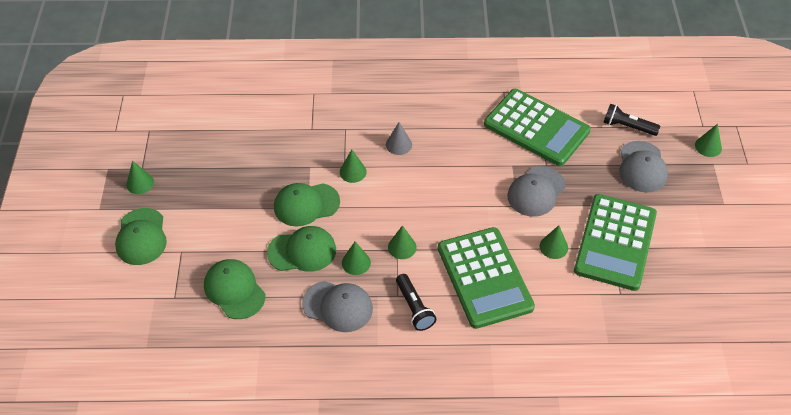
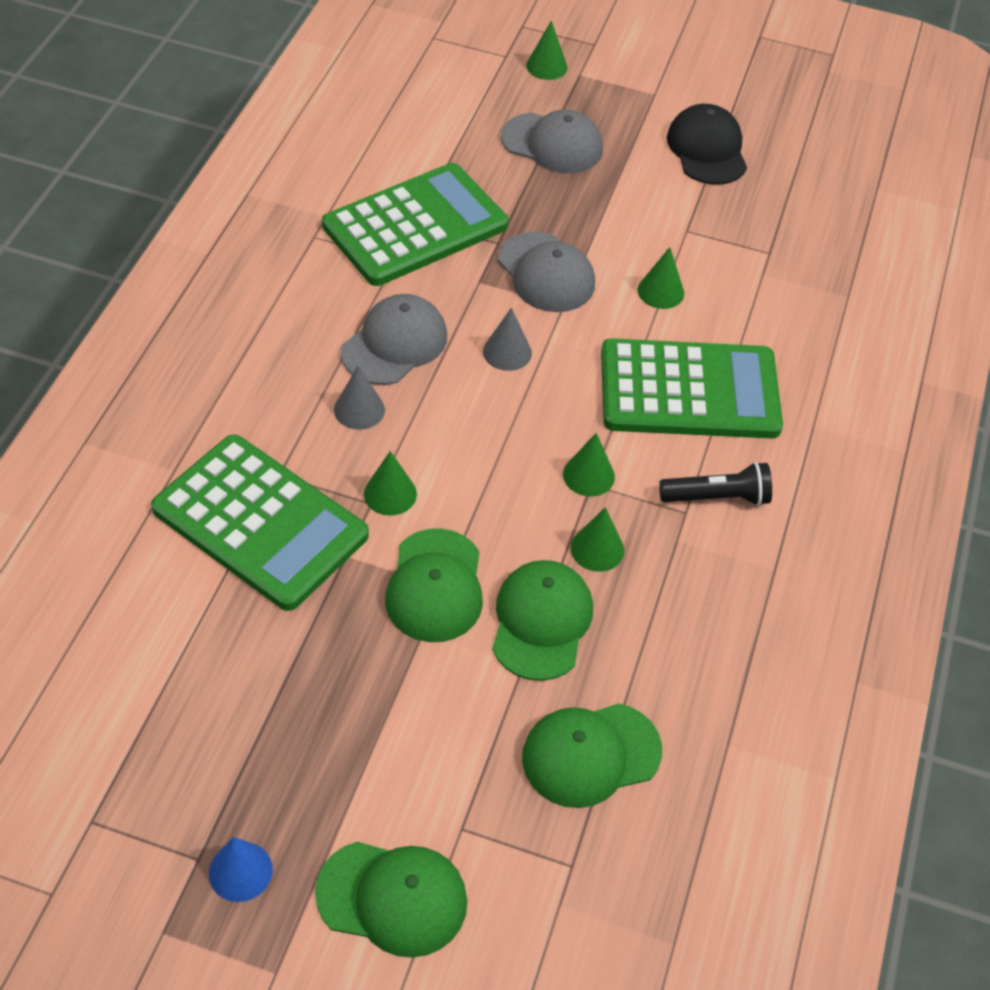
camera: 75 degrees left, 0 degrees up
green cone [126,161,154,194] -> blue cone [209,837,273,902]
grey cap [302,281,373,332] -> grey cap moved to [341,294,447,385]
green calculator [574,194,657,291] -> green calculator moved to [151,434,369,611]
black flashlight [603,104,660,136] -> none
none -> grey cone [483,308,532,371]
none -> black cap [667,104,747,185]

